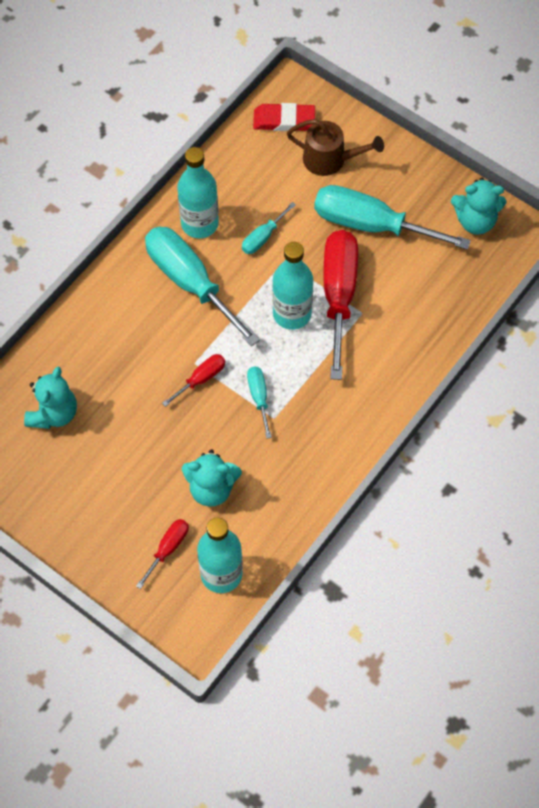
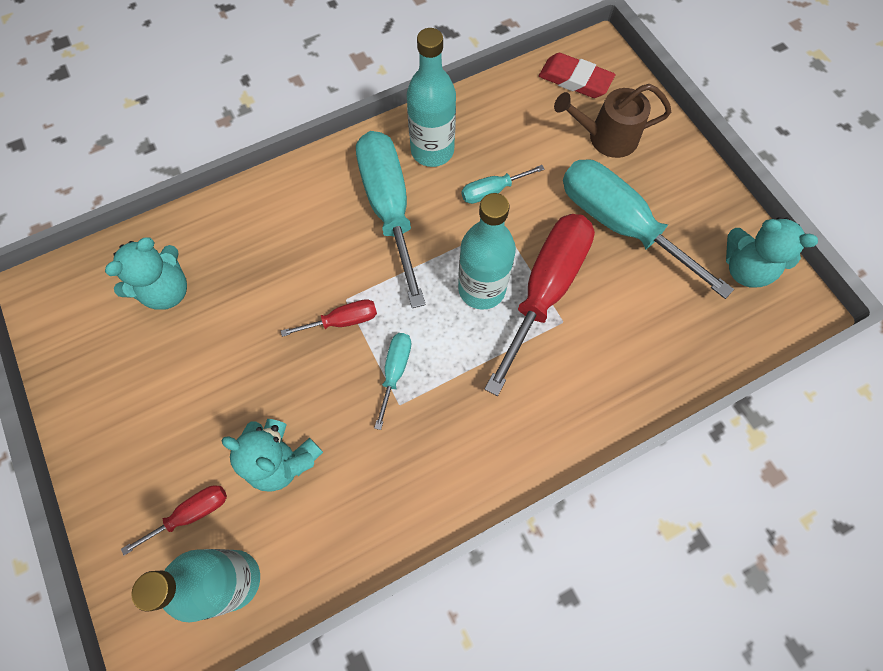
camera: 25 degrees right, 5 degrees up
brown watering can [287,119,384,176] -> brown watering can turned 135 degrees clockwise [554,84,671,158]

